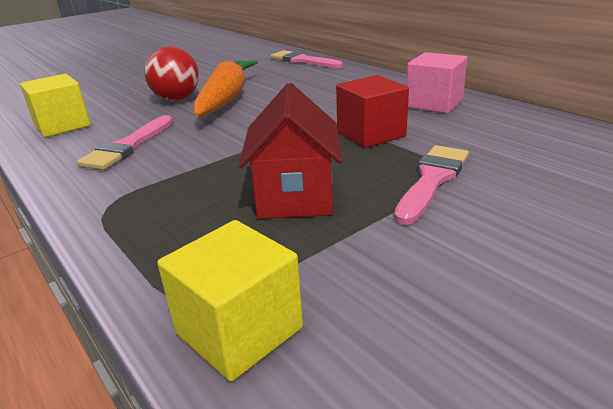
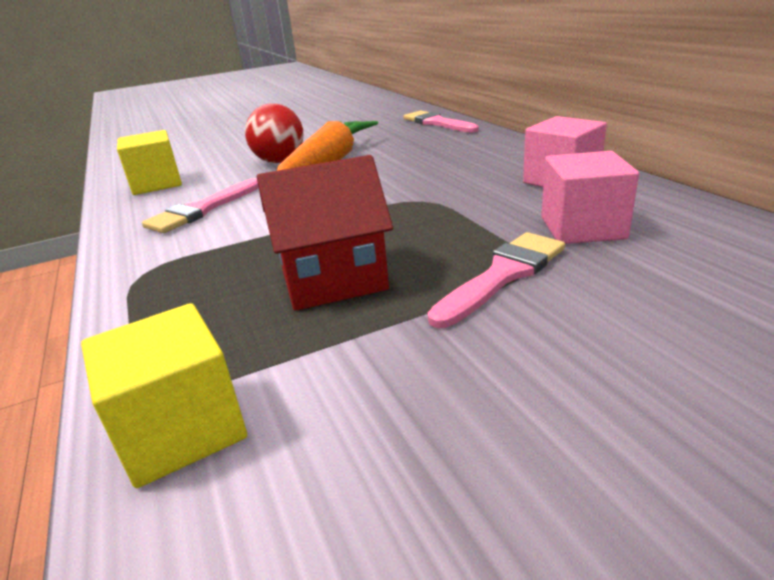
camera: 15 degrees right, 0 degrees up
red house [239,83,342,219] -> red house turned 60 degrees clockwise [257,155,393,311]
red cube [336,75,409,148] -> none
none -> pink cube [541,151,639,244]

